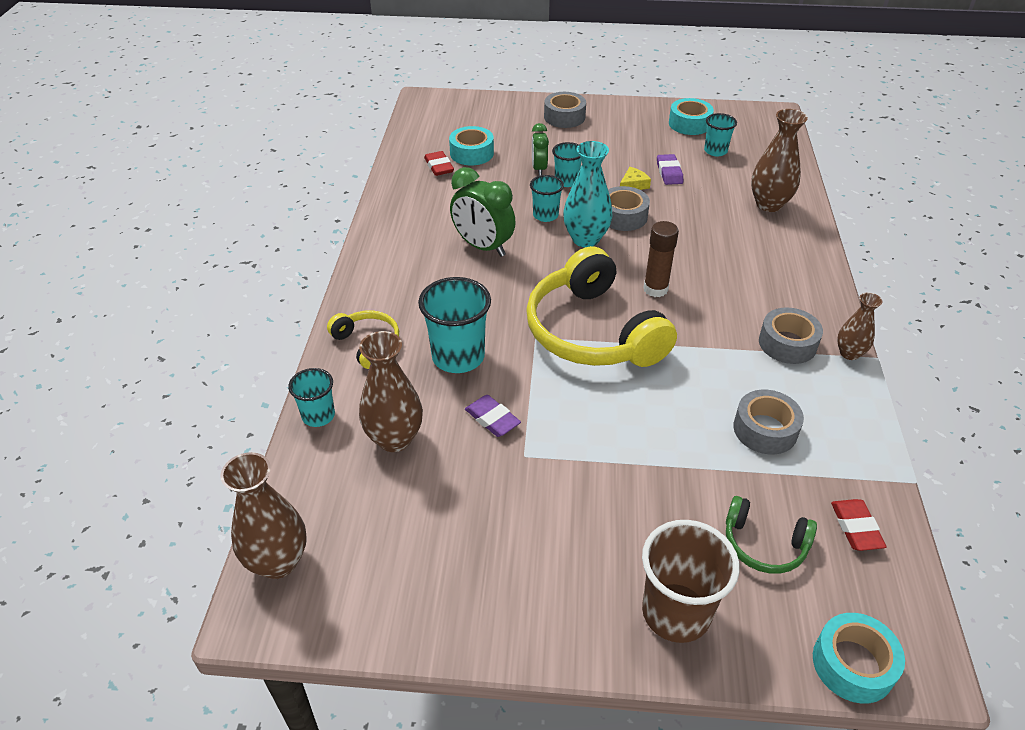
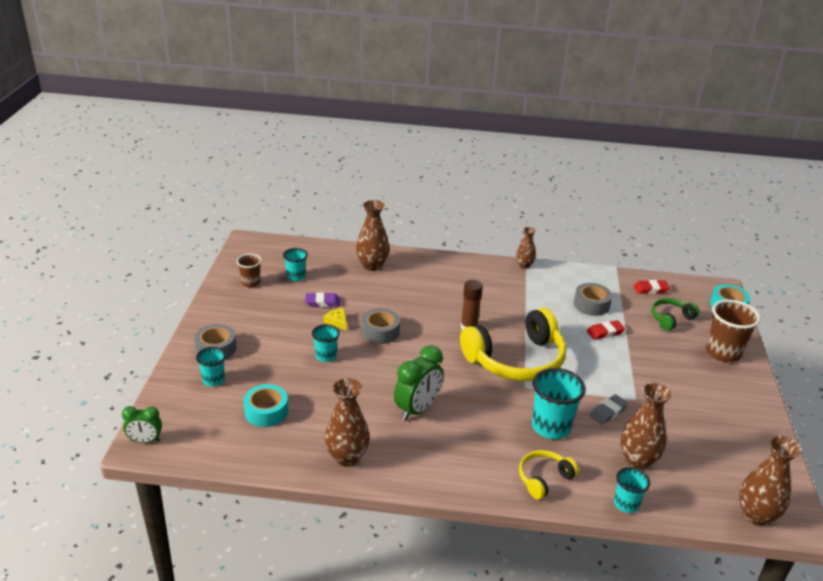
camera: 90 degrees left, 10 degrees down
red eraser [424,151,454,176] -> red eraser moved to [587,320,625,340]
purple eraser [465,395,521,437] -> grey eraser [590,394,628,425]
turquoise cup [530,175,564,222] -> turquoise cup moved to [196,347,226,386]
green clock [532,123,549,176] -> green clock moved to [122,406,162,443]
turquoise vase [563,141,613,247] -> none
turquoise tape [669,98,714,135] -> brown cup [237,254,262,287]
green headphones [726,496,817,574] -> green headphones turned 150 degrees counterclockwise [651,298,700,331]
grey tape [759,308,823,364] -> none
none -> brown vase [325,378,370,467]

